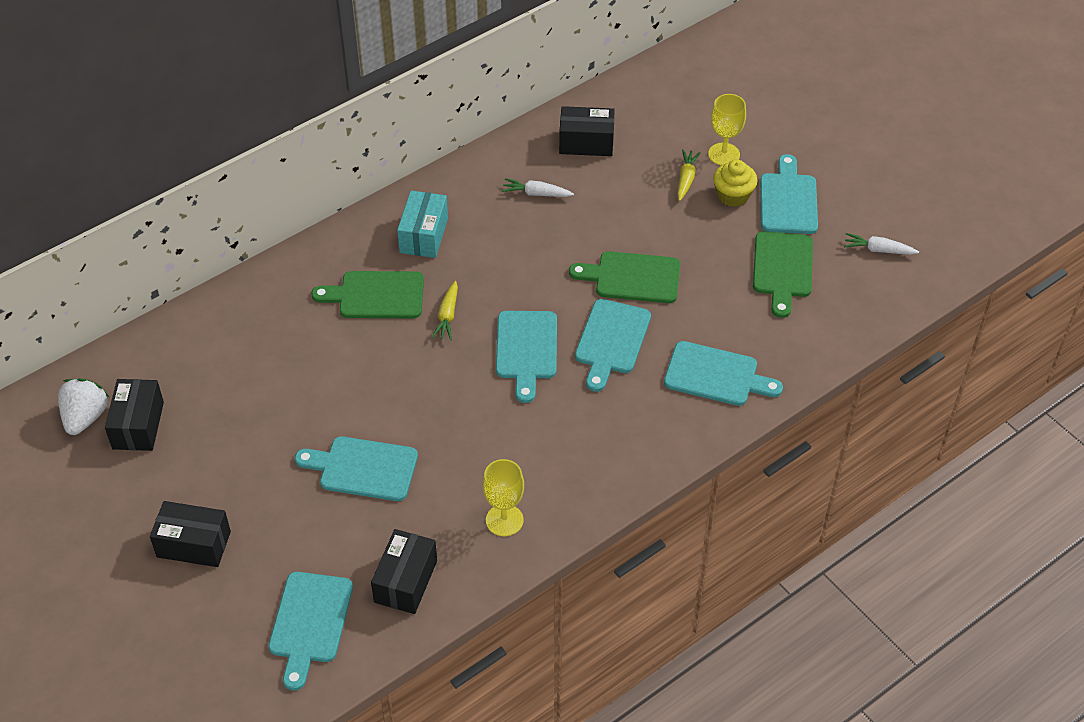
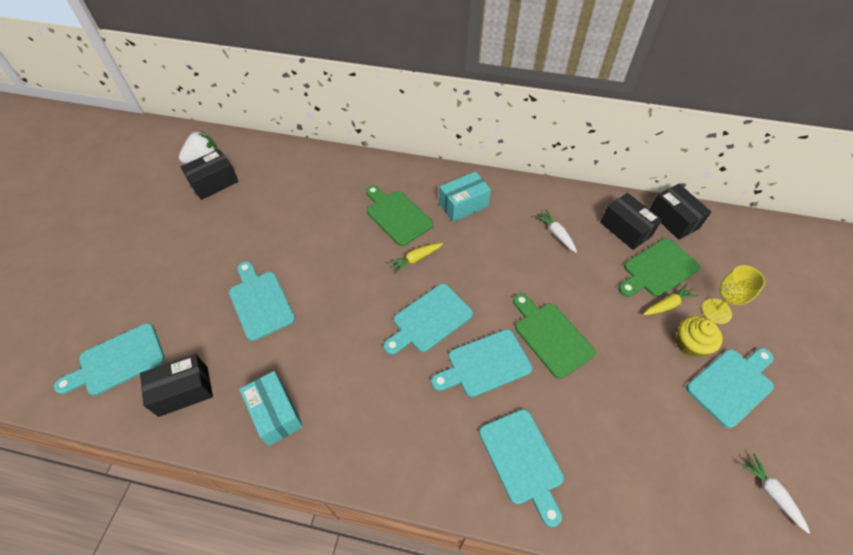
camera: 50 degrees right, 5 degrees up
black box [150,501,231,567] -> black box moved to [649,184,711,240]
yellow goblet [483,459,524,536] -> turquoise box [239,371,303,446]
green cutting board [753,231,813,318] -> green cutting board moved to [618,238,700,297]

